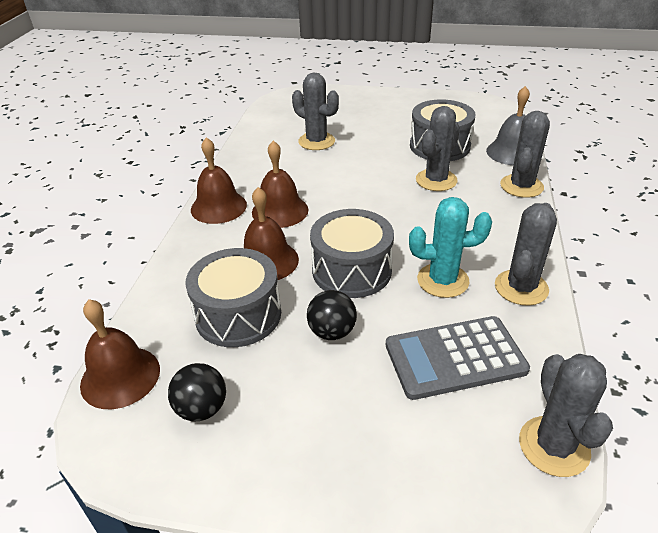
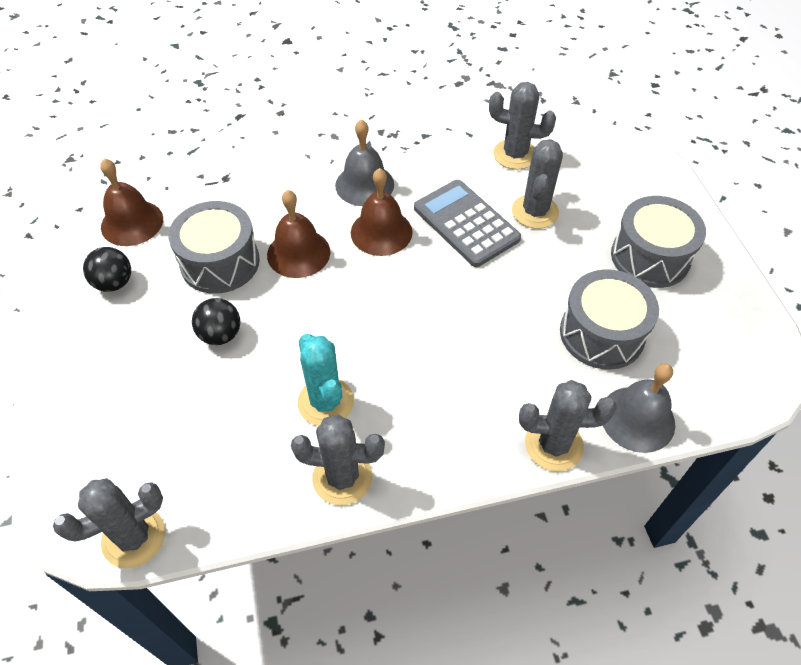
camera: 65 degrees right, 15 degrees up
brown bell [191,137,247,224] -> grey bell [335,119,394,206]
grey drum [310,209,394,298] -> grey drum moved to [611,196,706,288]
grey calculator [386,316,530,400] -> grey calculator moved to [414,180,521,267]
grey cactus [416,106,460,191] -> grey cactus moved to [489,82,556,170]

